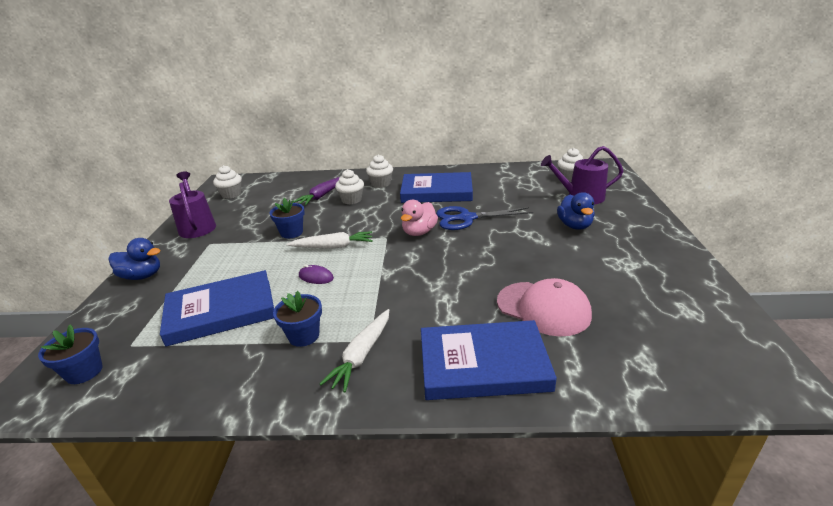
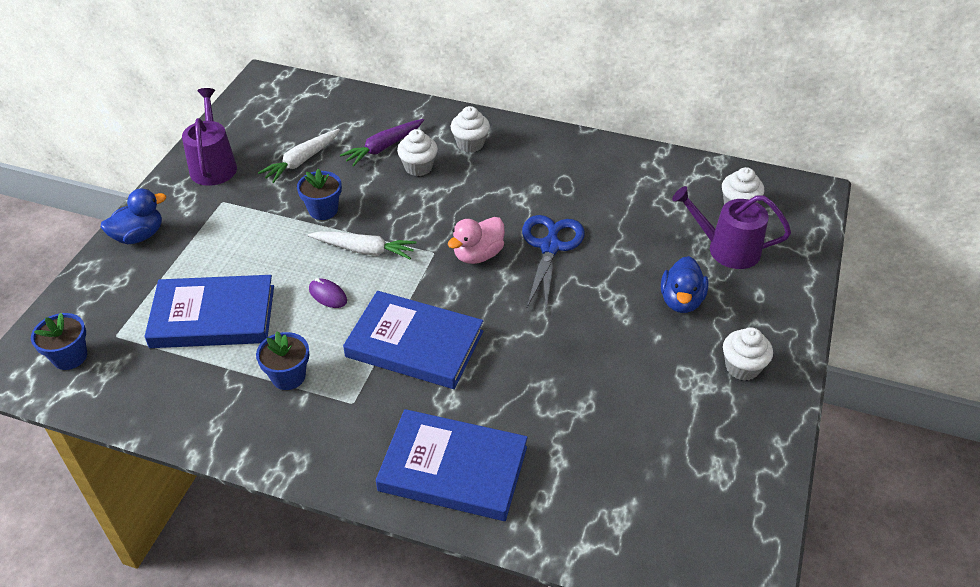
camera: 15 degrees right, 15 degrees up
blue duck [109,238,161,280] -> blue duck turned 60 degrees counterclockwise [101,189,166,244]
white cupcake [213,165,242,199] -> white cupcake moved to [723,327,773,381]
white carrot [320,309,389,393] -> white carrot moved to [258,129,340,183]
blue book [400,172,473,203] -> blue book moved to [343,291,483,389]
blue scissors [436,206,533,230] -> blue scissors turned 90 degrees clockwise [522,215,585,310]
pink cap [497,278,592,336] -> none

